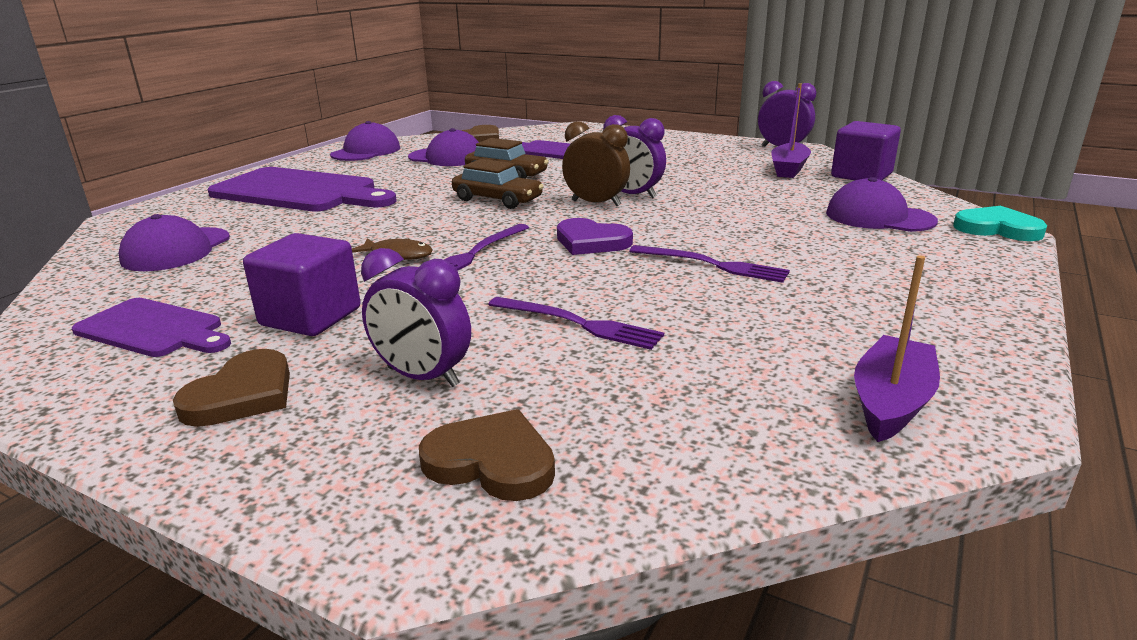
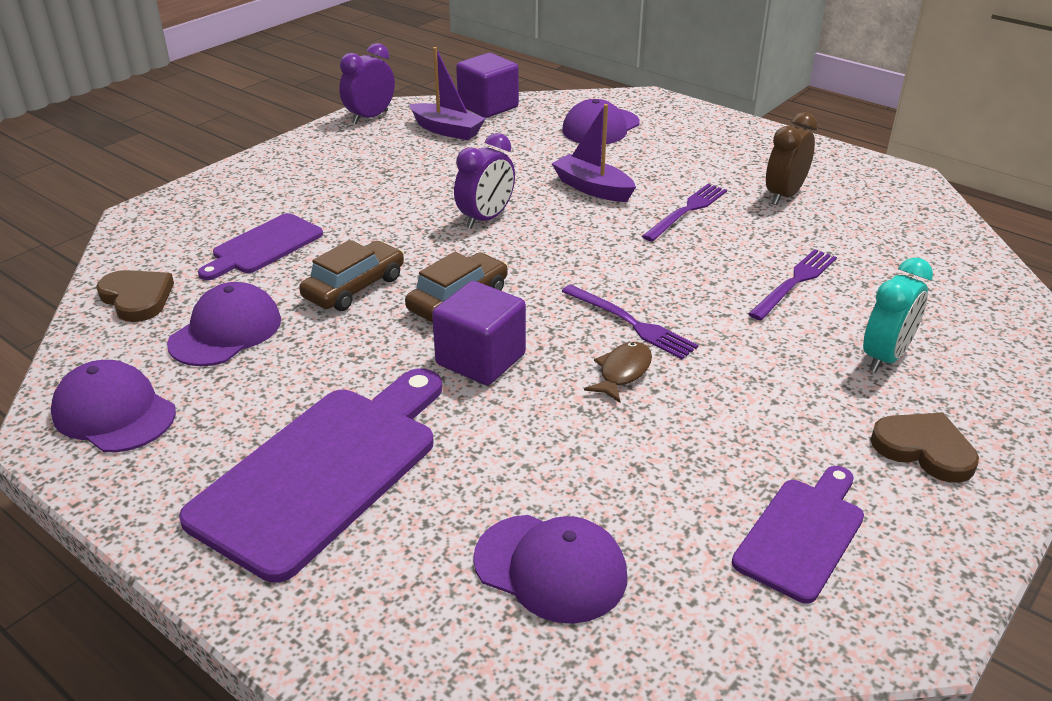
camera: 80 degrees left, 10 degrees up
purple cube [243,233,361,336] -> purple cube moved to [432,281,526,385]
purple clock [361,248,471,387] -> turquoise clock [863,257,933,373]
brown heart [419,409,555,501] -> none
purple heart [557,218,633,255] -> none
brown clock [562,121,630,206] -> brown clock moved to [766,112,818,205]
purple boat [854,255,940,442] -> purple boat moved to [551,104,636,202]
turquoise heart [953,206,1047,241] -> none

